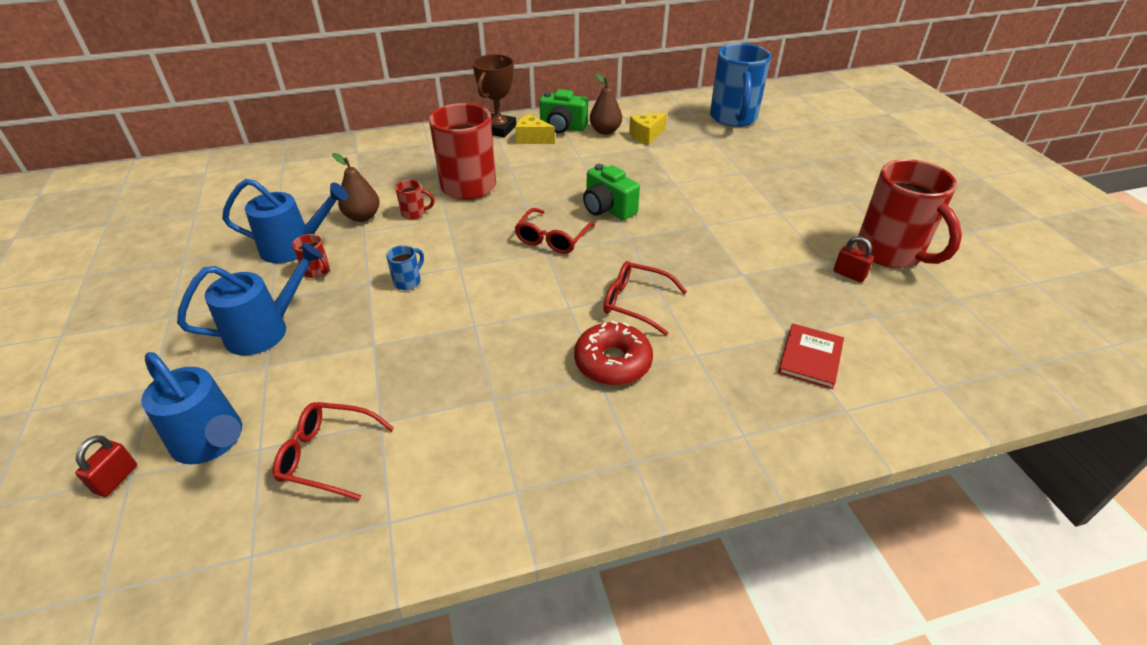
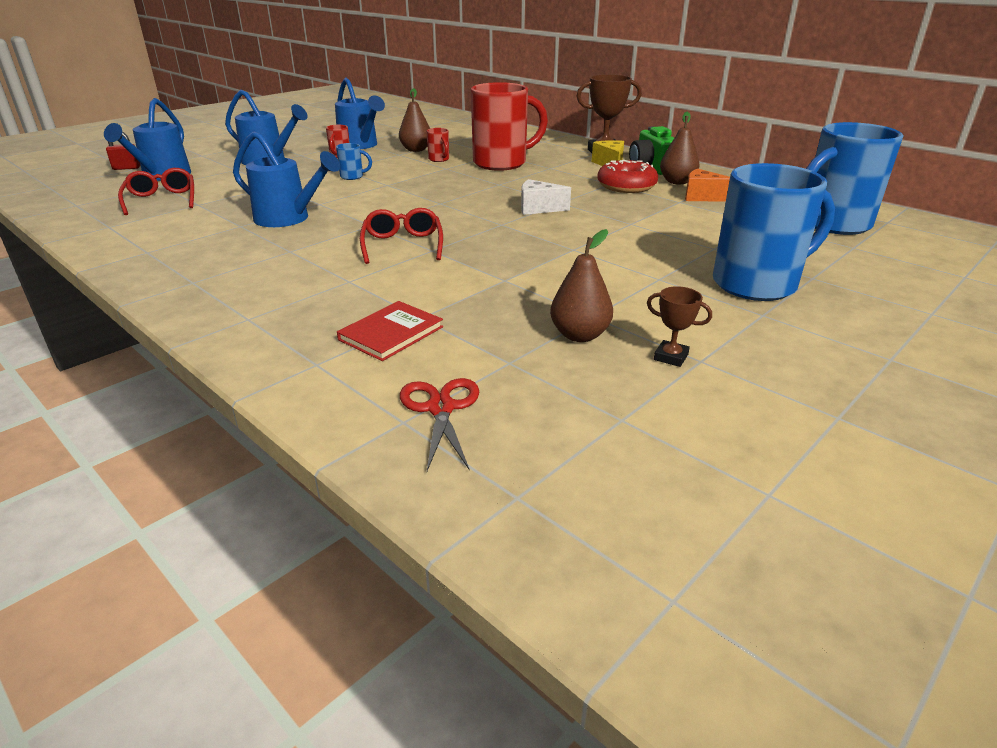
camera: 60 degrees right, 10 degrees down
red glasses [515,208,595,254] -> none
red donut [574,321,653,386] -> red donut moved to [597,160,658,193]
green camera [583,164,640,220] -> white cheese [521,179,571,215]
yellow cheese [629,113,667,145] -> orange cheese [685,169,730,202]
red book [778,324,844,389] -> red book turned 45 degrees counterclockwise [337,301,443,361]
red padlock [834,236,874,282] -> brown pear [550,229,613,342]
red mug [857,159,962,268] -> brown trophy [647,286,712,367]
none -> blue watering can [233,131,340,227]
none -> red scissors [400,378,479,471]
none -> blue mug [713,163,835,301]

